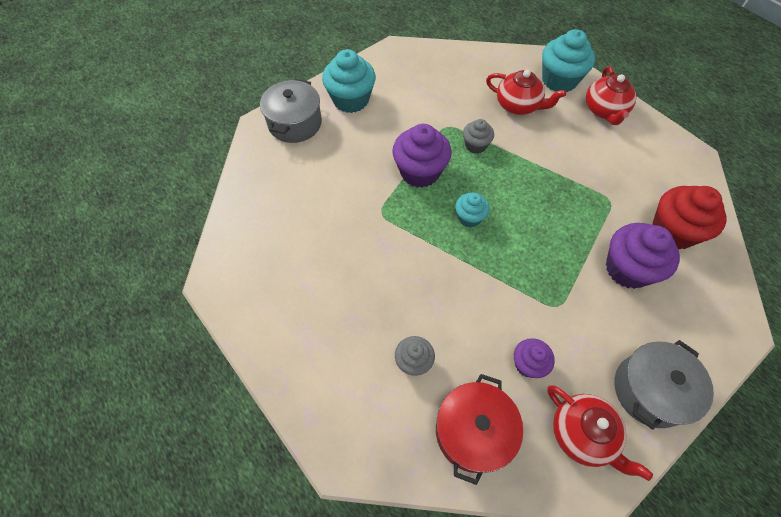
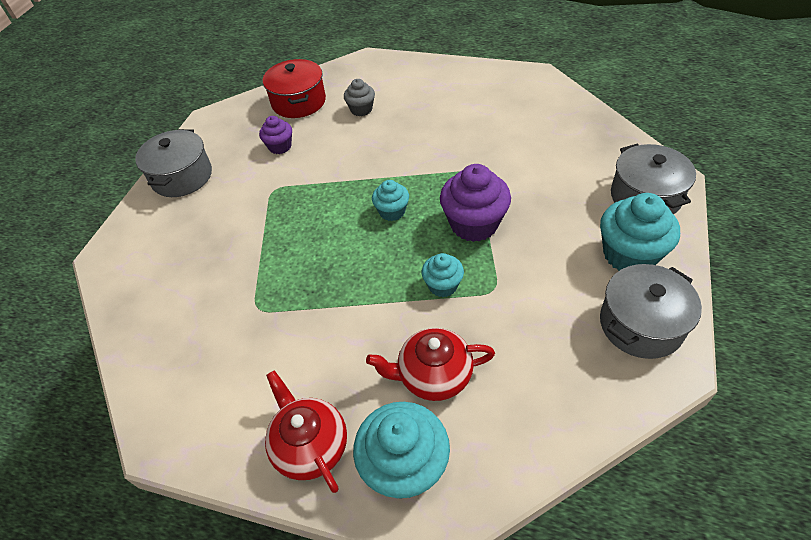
camera: 150 degrees right, 10 degrees down
grey cupcake [463,119,494,154] -> turquoise cupcake [422,253,464,297]
red teapot [547,385,653,481] -> none
purple cupcake [606,223,680,289] -> none
red cupcake [652,186,727,250] -> none
none -> grey pot [600,264,702,359]

